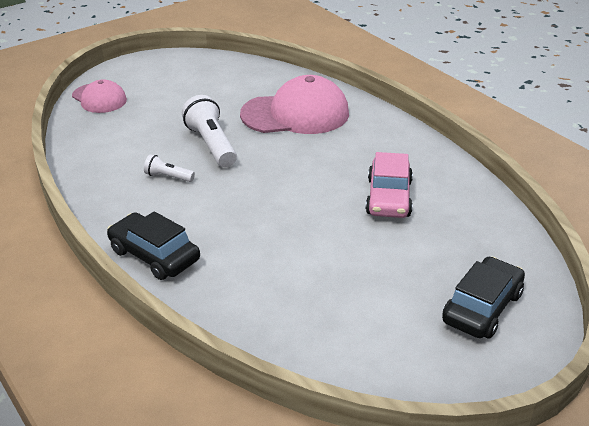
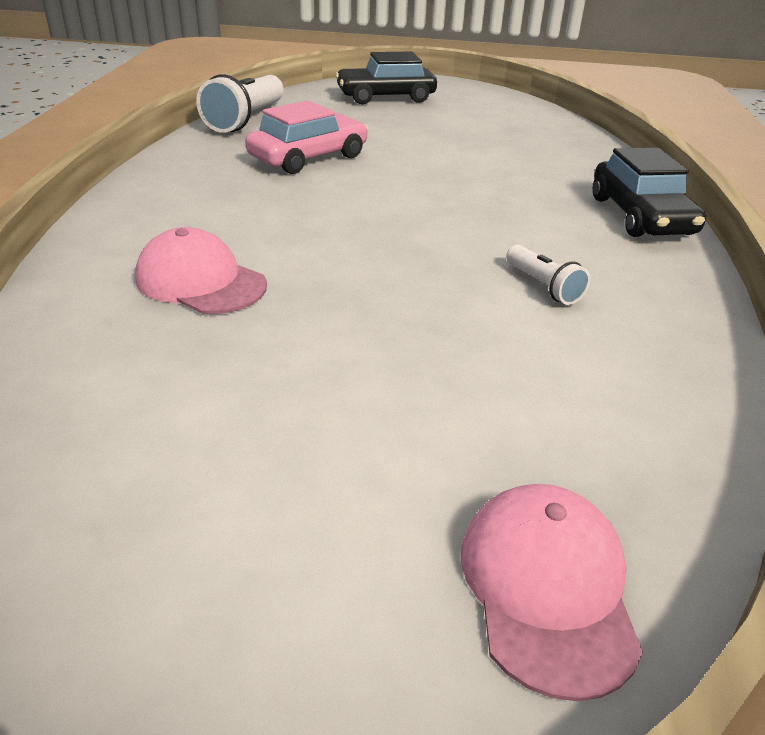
camera: 140 degrees left, 0 degrees up
white flashlight [182,95,237,167] -> white flashlight moved to [196,74,284,133]
pink cap [240,75,349,134] -> pink cap [135,227,267,314], size x0.59

